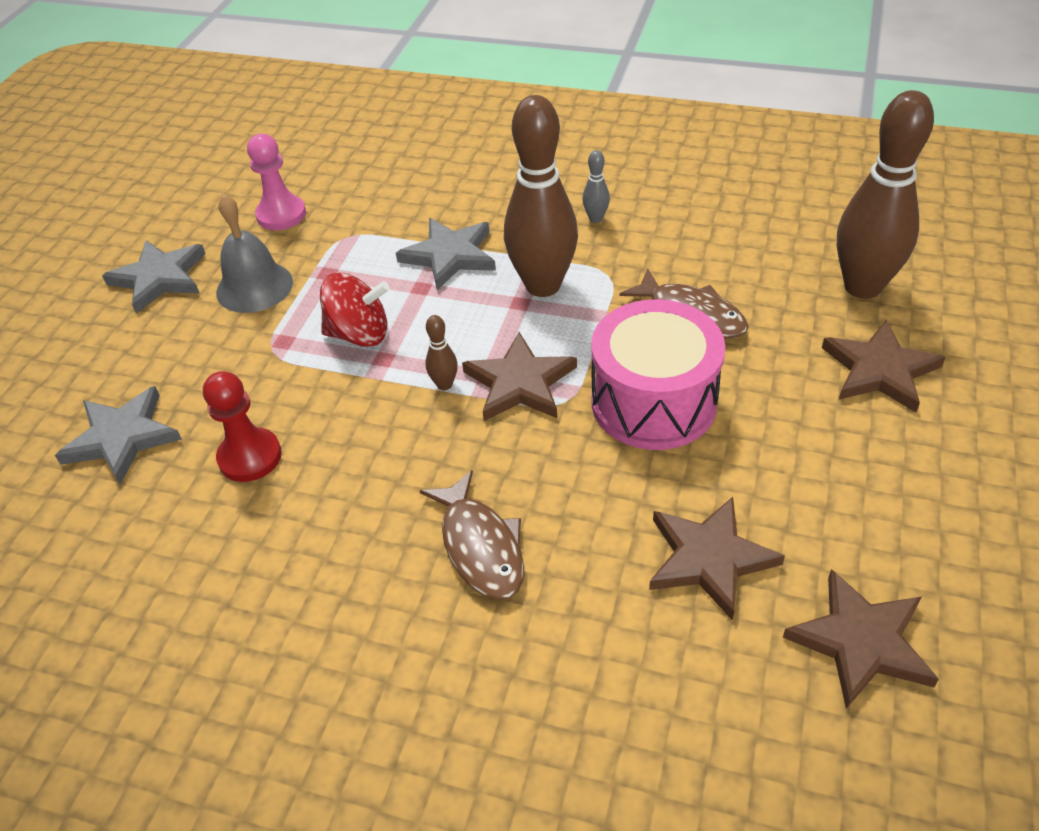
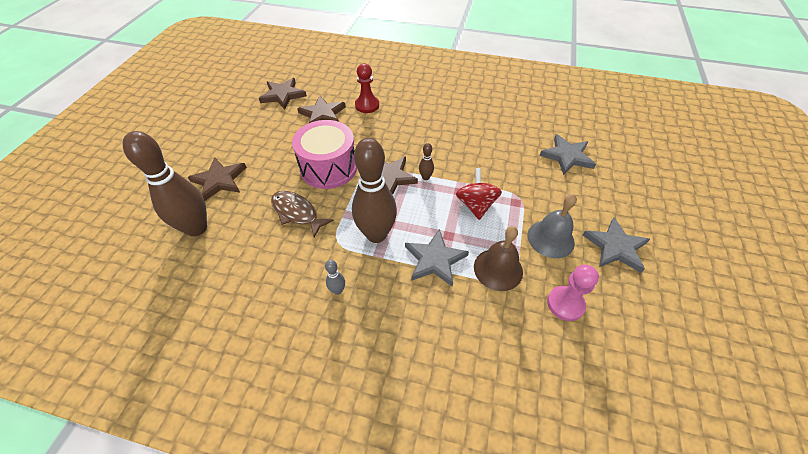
camera: 175 degrees right, 5 degrees up
red pawn [203,371,282,482] -> red pawn moved to [355,64,379,113]
red spinning top [320,273,390,347] -> red spinning top turned 90 degrees clockwise [456,168,502,220]
brown fish [420,470,524,600] -> none
none -> brown bell [474,226,523,291]

